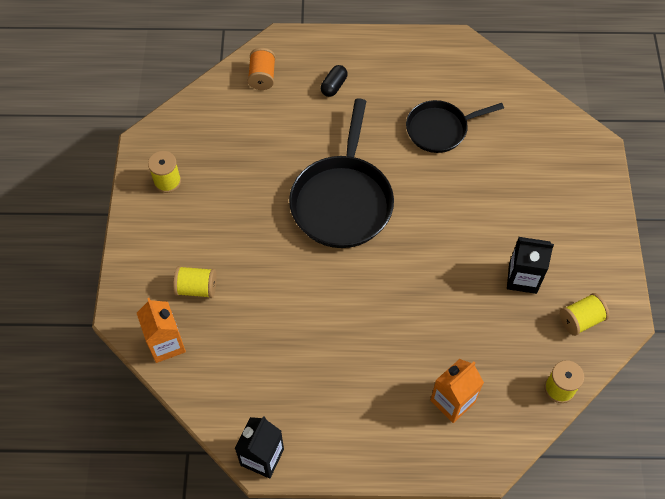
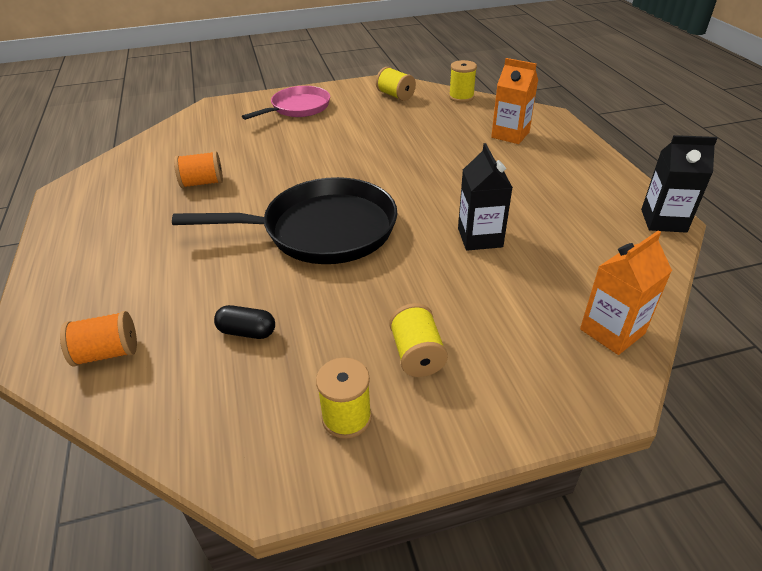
camera: 105 degrees left, 20 degrees down
yellow spool [173,266,217,298] -> yellow spool moved to [389,303,448,377]
black capsule [321,65,348,97] -> black capsule moved to [214,305,275,339]
black pan [406,100,504,153] -> orange spool [174,151,223,188]
black carton [507,237,554,294] -> black carton moved to [458,143,513,251]
none -> pink pan [242,86,330,120]

